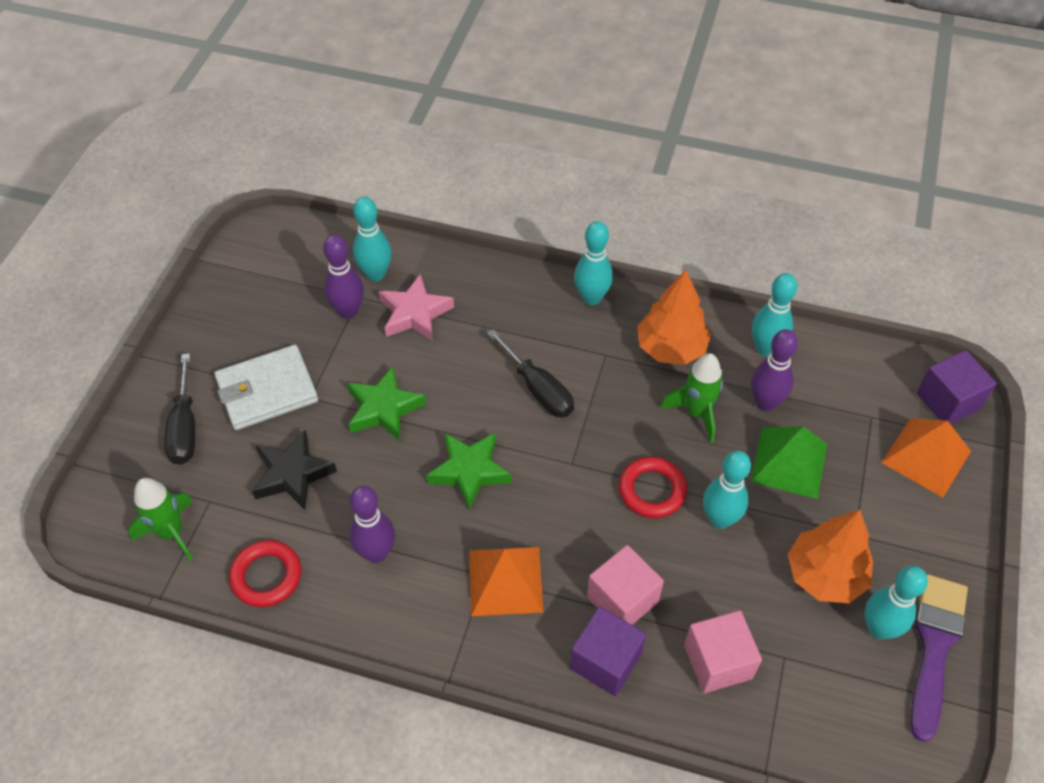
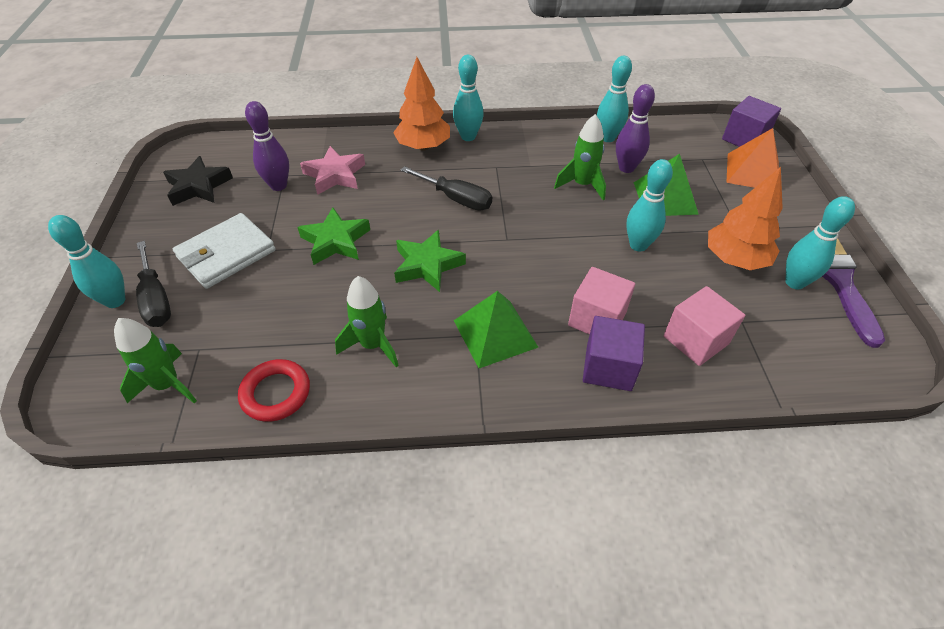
camera: 20 degrees left, 5 degrees down
black star [252,430,337,510] -> black star moved to [163,156,233,206]
purple bowling pin [349,486,395,563] -> green rocket [335,276,399,367]
turquoise bowling pin [353,197,392,281] -> turquoise bowling pin moved to [48,215,125,308]
orange pyramid [469,547,544,616] -> green pyramid [454,291,538,368]
red ring [619,457,687,518] -> none
orange tree [637,270,711,365] -> orange tree moved to [393,57,450,151]

